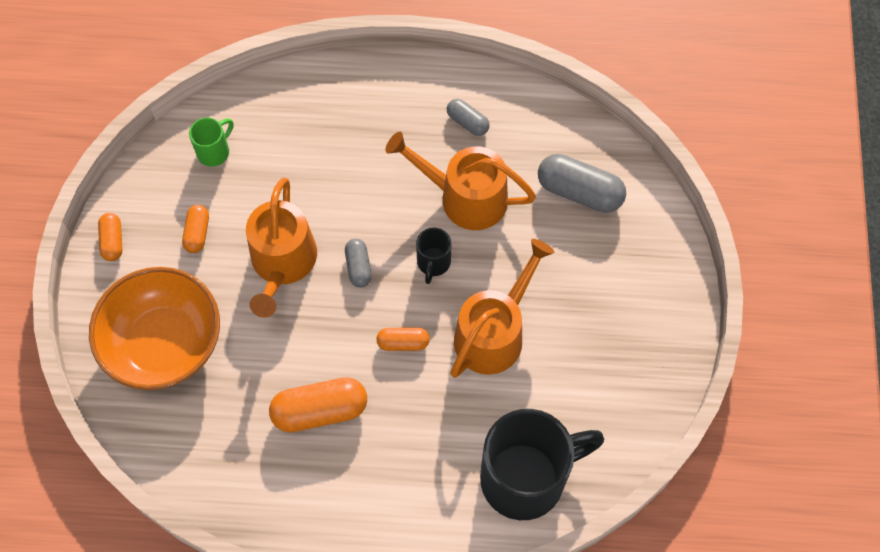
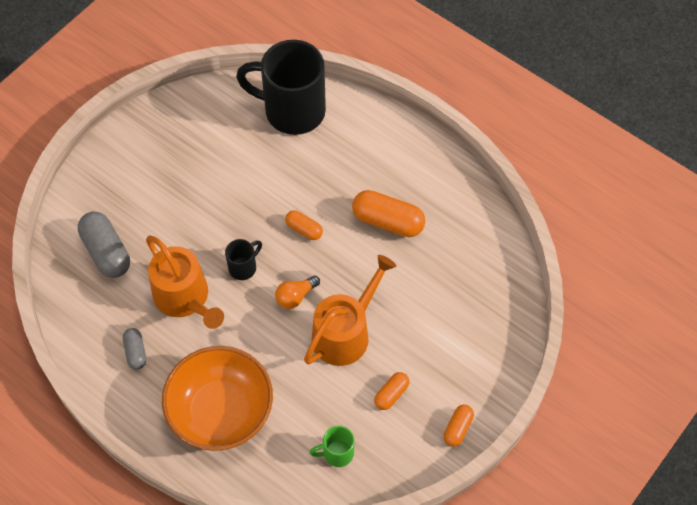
camera: 145 degrees left, 5 degrees down
orange bowl [89,267,220,390] -> orange bowl moved to [162,346,273,451]
grey capsule [345,239,372,287] -> orange light bulb [275,275,320,309]
orange watering can [450,239,554,378] -> none

